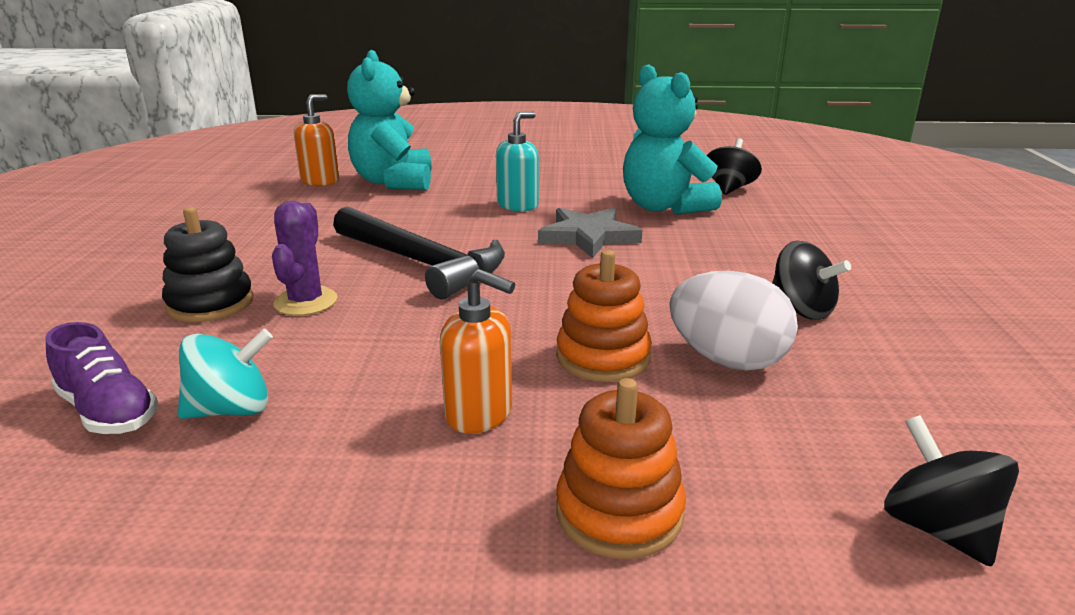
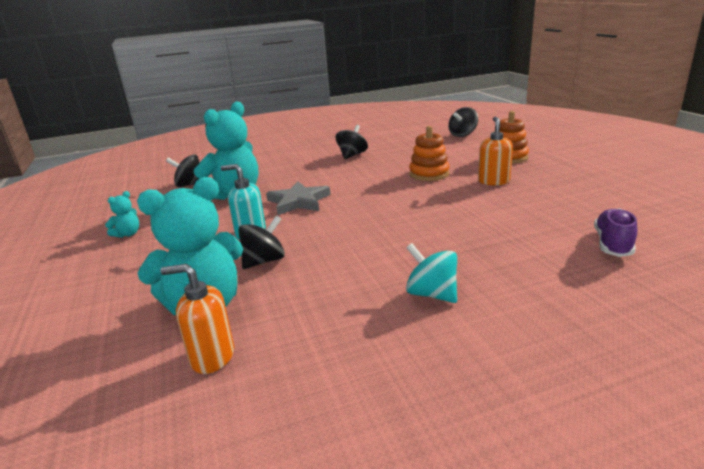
camera: 110 degrees left, 0 degrees up
black stacking toy [162,207,253,322] -> none
turquoise spinning top [178,329,273,419] -> turquoise spinning top moved to [406,243,457,303]
purple cactus [272,201,338,316] -> none
black hammer [333,206,505,299] -> none
white egg [669,271,798,371] -> none
none -> turquoise teddy bear [105,191,139,238]
none -> black spinning top [238,215,285,269]

